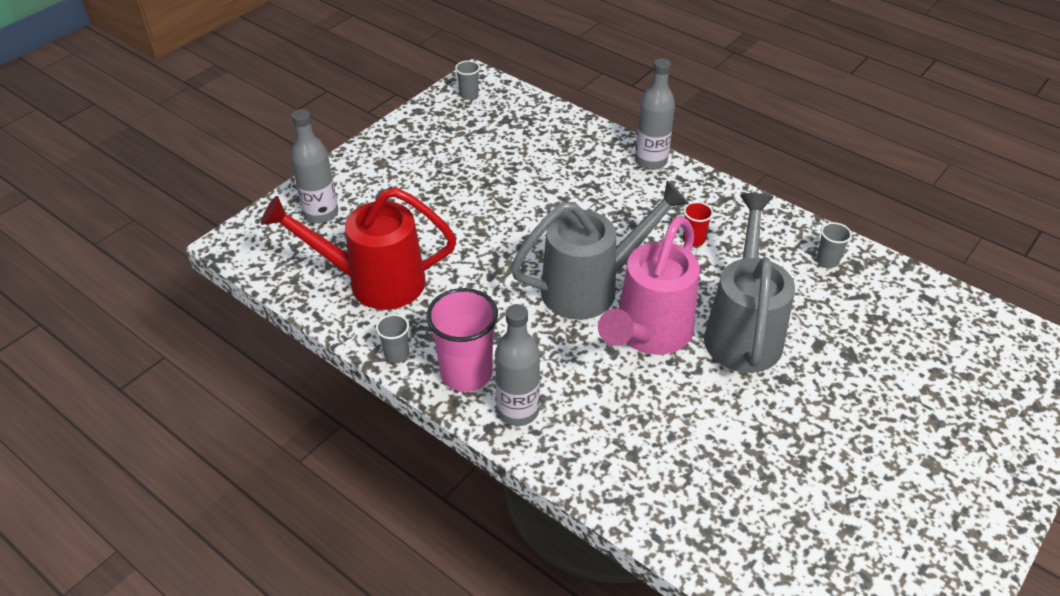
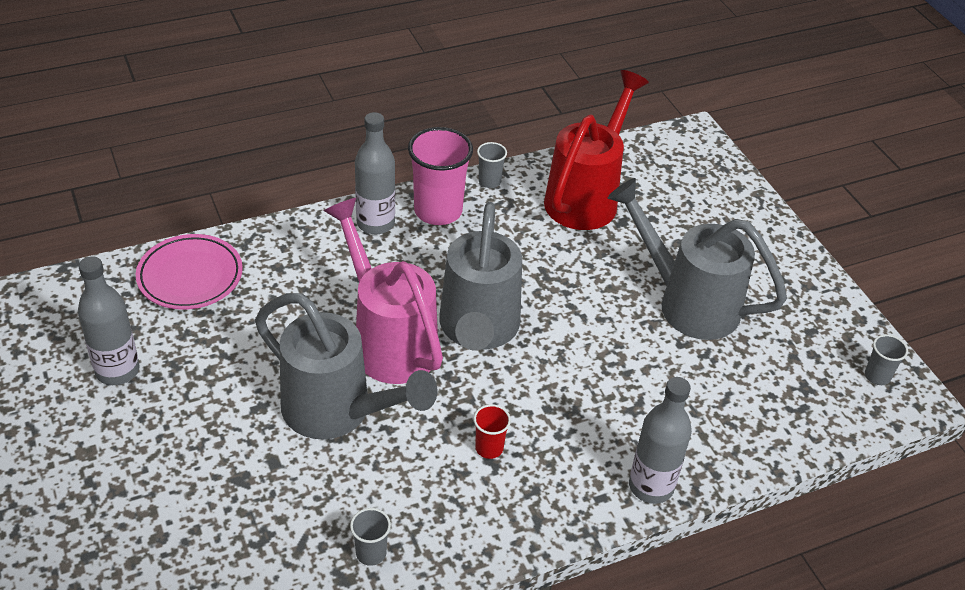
camera: 115 degrees right, 0 degrees up
grey bottle [291,109,338,223] -> grey bottle moved to [78,256,140,385]
none -> pink plate [136,234,243,310]
none -> grey watering can [608,178,787,340]

